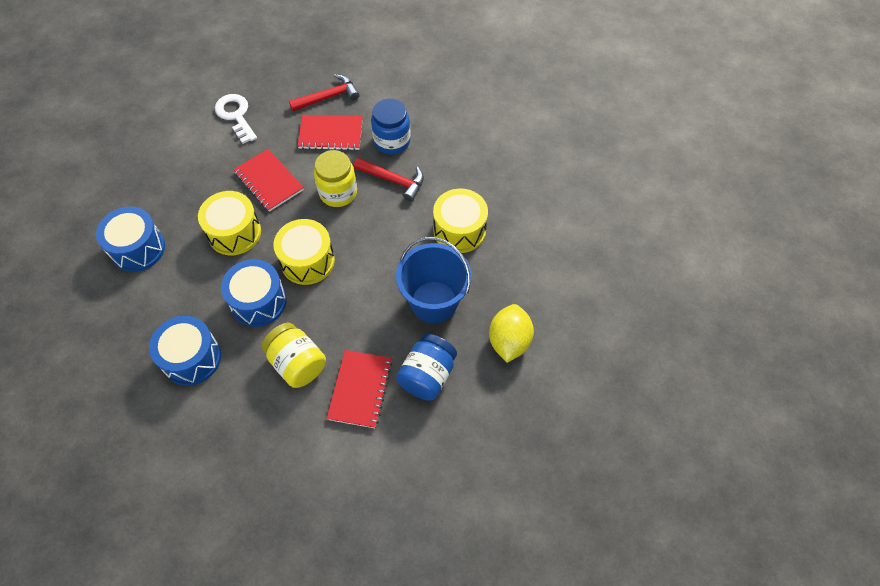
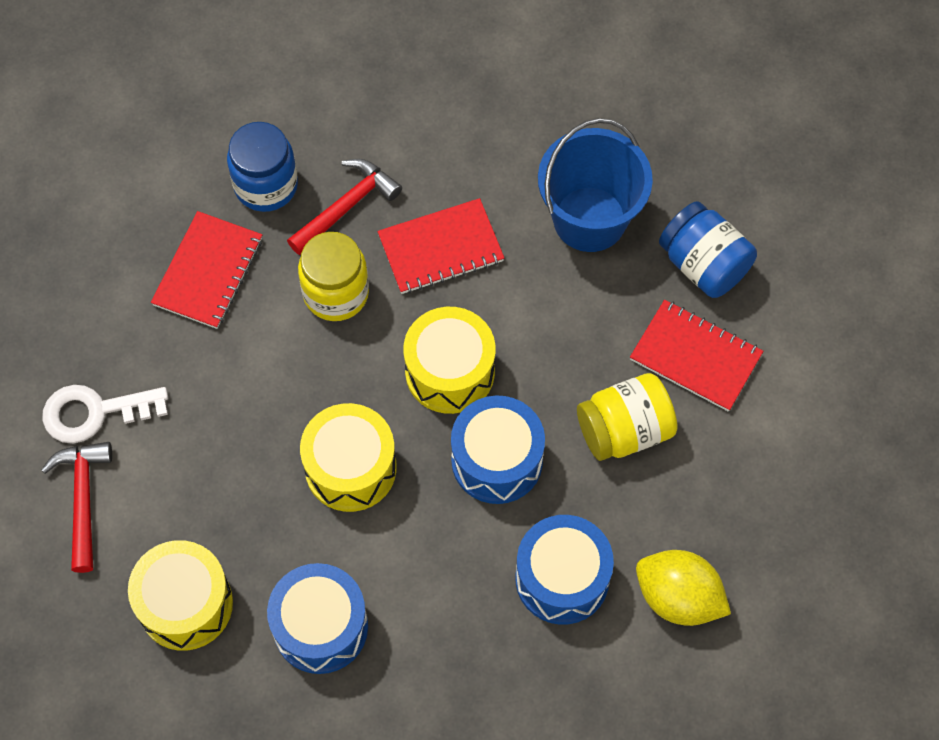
camera: 70 degrees left, 5 degrees up
red notebook [233,149,304,212] -> red notebook moved to [378,198,504,294]
red hammer [289,74,360,111] -> red hammer moved to [41,442,112,573]
yellow drum [433,188,488,253] -> yellow drum moved to [128,540,233,651]
yellow lemon [489,304,534,363] -> yellow lemon moved to [636,550,731,626]

